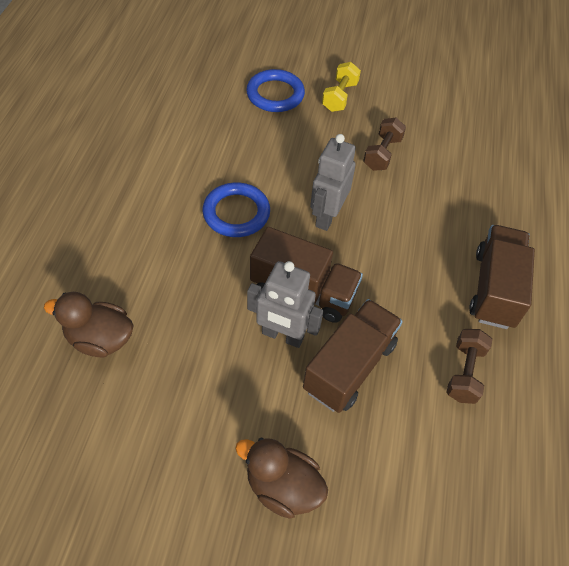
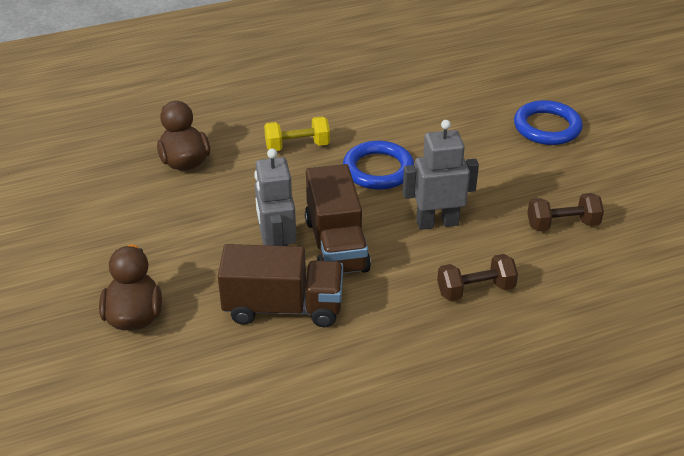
camera: 60 degrees right, 15 degrees down
yellow dumbbell [322,62,361,112] -> yellow dumbbell moved to [264,116,330,151]
brown dumbbell [446,329,492,404] -> brown dumbbell moved to [437,254,518,301]
brown truck [469,225,535,329] -> none

